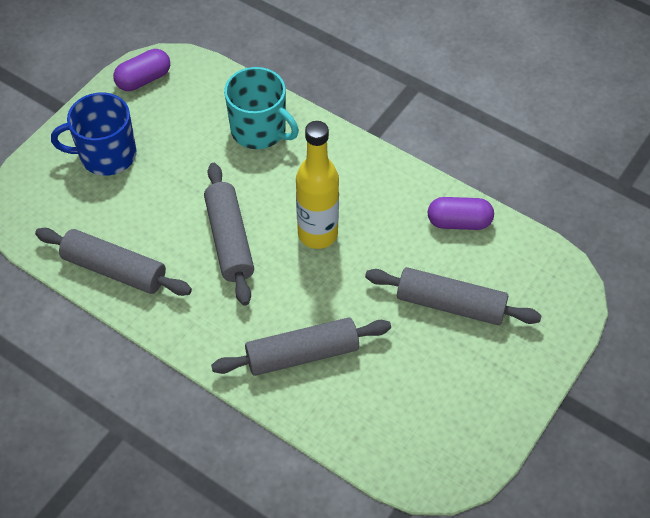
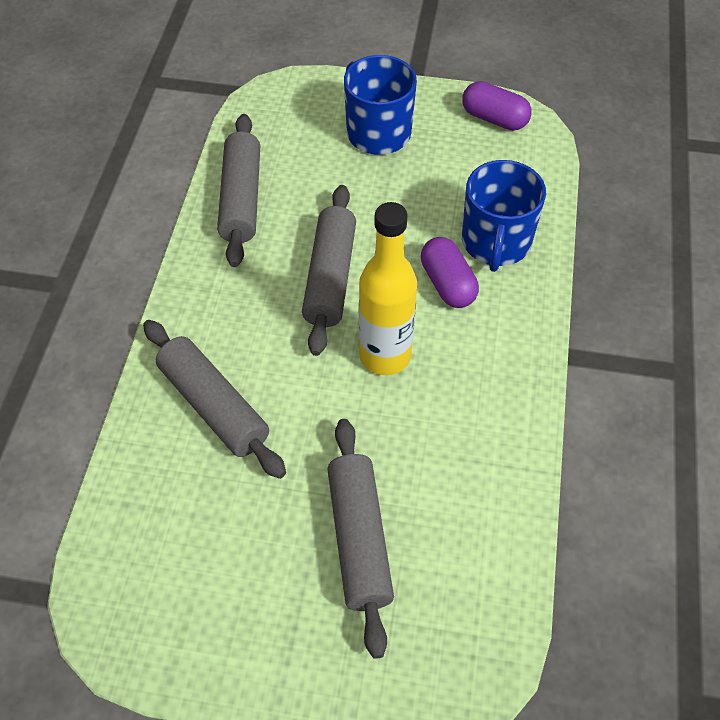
camera: 65 degrees right, 0 degrees up
grey rolling pin [204,163,254,306] -> grey rolling pin turned 45 degrees counterclockwise [302,185,356,356]
turquoise mug [224,67,299,149] -> blue mug [462,160,546,272]
purple capsule [428,197,494,230] -> purple capsule moved to [421,237,479,308]

